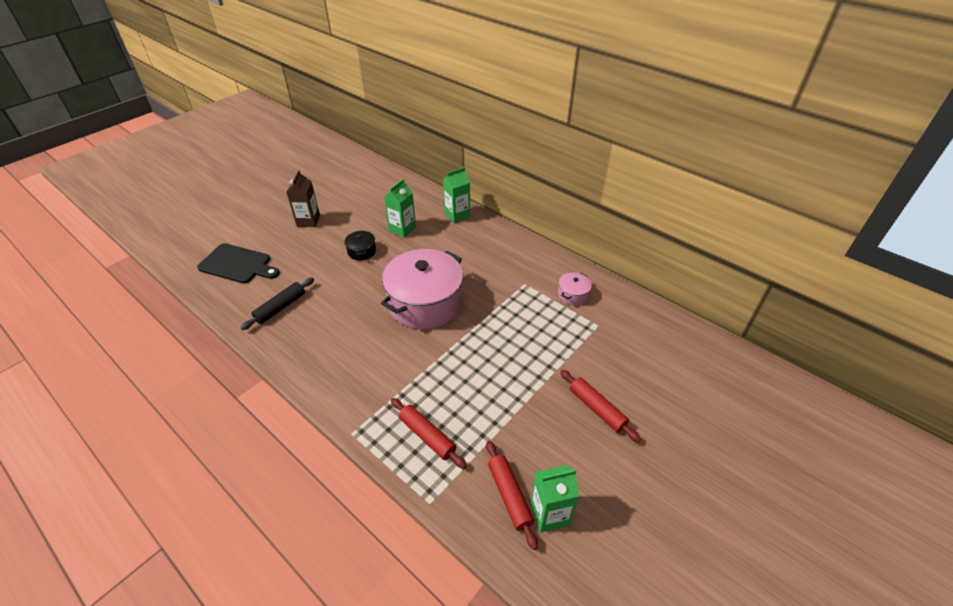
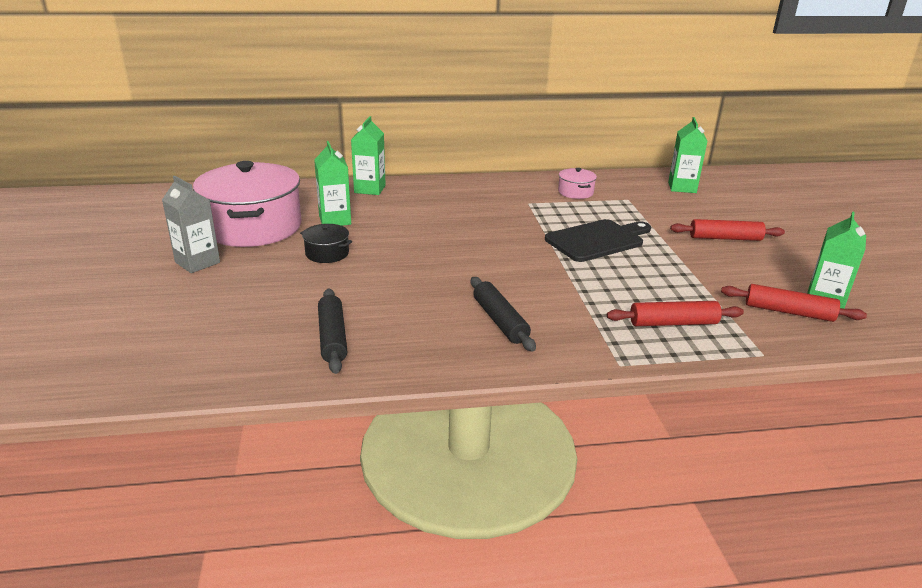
camera: 50 degrees left, 15 degrees down
black cutting board [197,243,280,283] -> black cutting board moved to [545,219,651,262]
brown carton [286,170,320,227] -> grey carton [162,176,220,273]
pink pot [381,249,463,329] -> pink pot moved to [193,161,302,247]
none -> black rolling pin [471,277,536,352]
none -> green carton [668,117,708,193]

